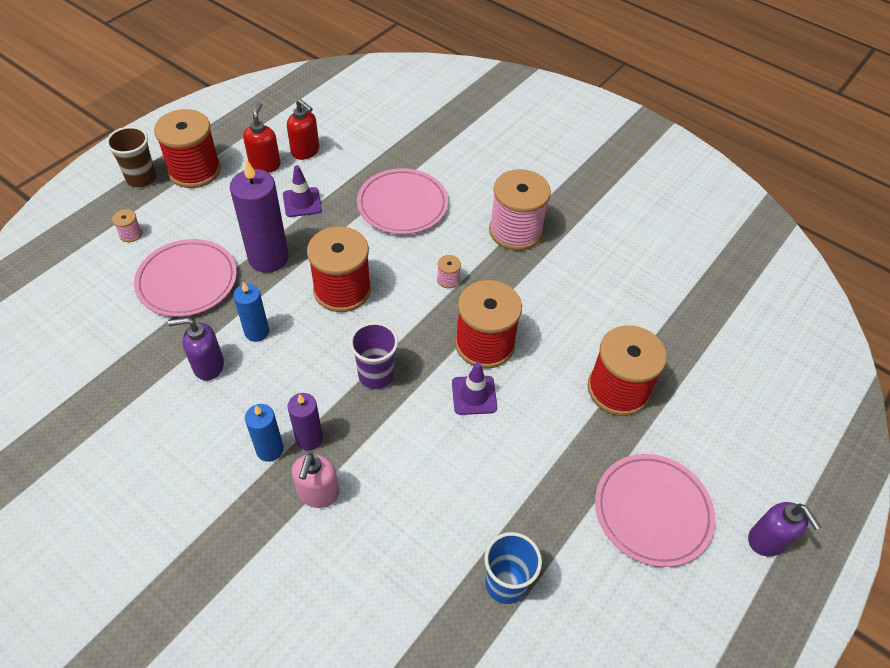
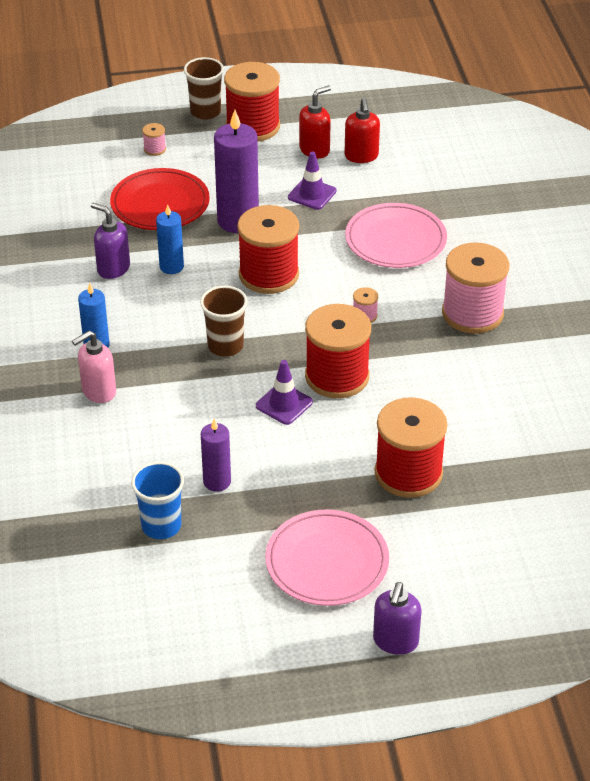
camera: 45 degrees right, 10 degrees down
pink plate [134,239,237,317] -> red plate [110,168,210,230]
purple candle [288,393,323,451] -> purple candle moved to [201,419,231,492]
purple cup [350,322,398,389] -> brown cup [200,286,248,357]

